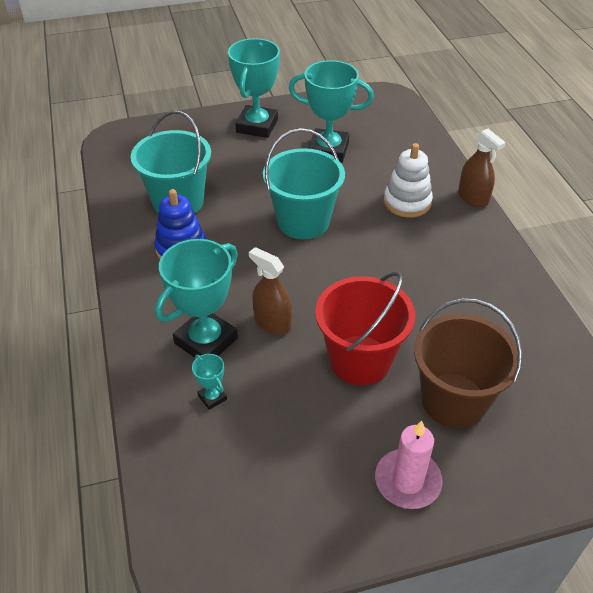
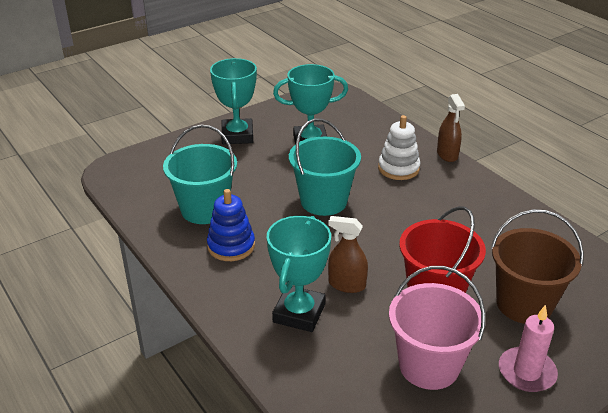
camera: 20 degrees left, 10 degrees down
turquoise trophy [192,354,227,410] -> none
brown spray bottle [458,129,506,207] -> brown spray bottle turned 45 degrees clockwise [437,94,465,162]
none -> pink bucket [389,266,485,390]

